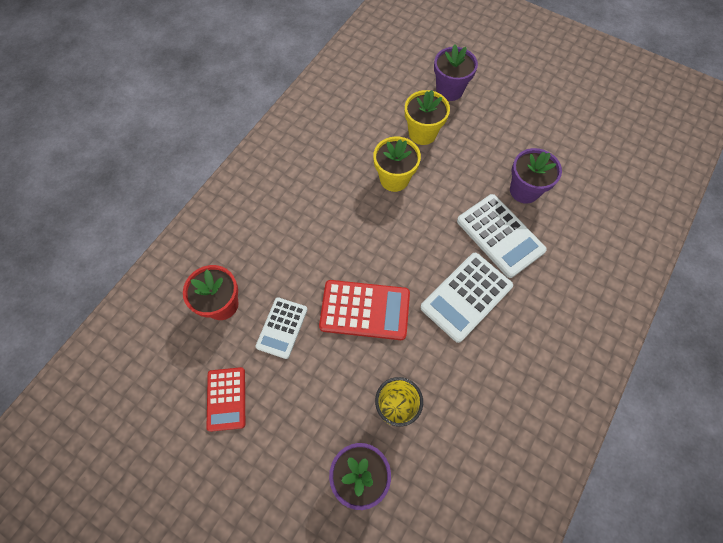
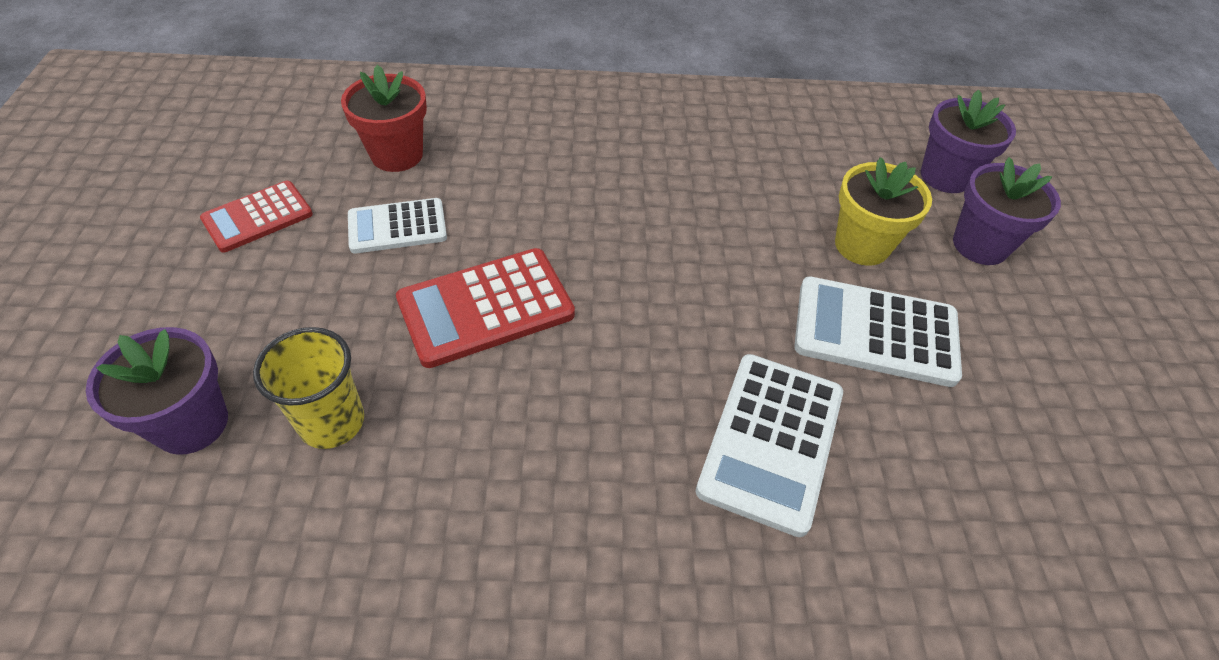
camera: 55 degrees right, 15 degrees down
red calculator [319,280,410,340] -> red calculator turned 90 degrees clockwise [396,248,575,368]
yellow flower pot [373,136,421,192] -> none
white calculator [420,253,513,343] -> white calculator moved to [794,277,962,387]
purple flower pot [510,148,562,204] -> purple flower pot moved to [921,90,1016,193]

